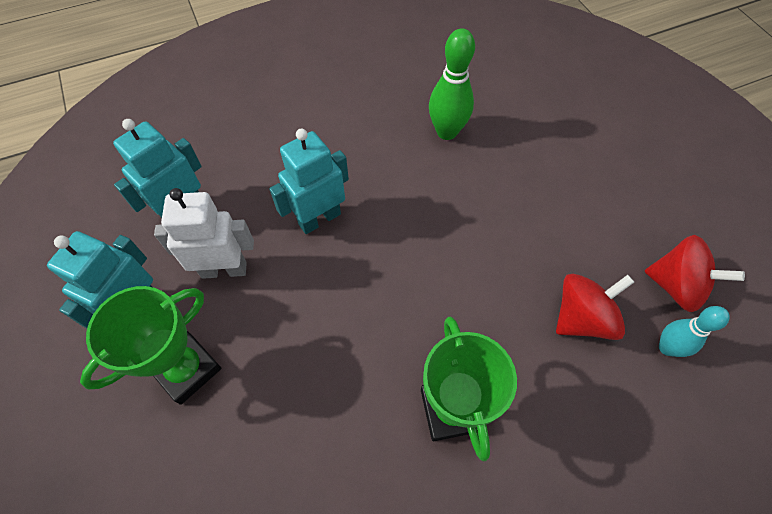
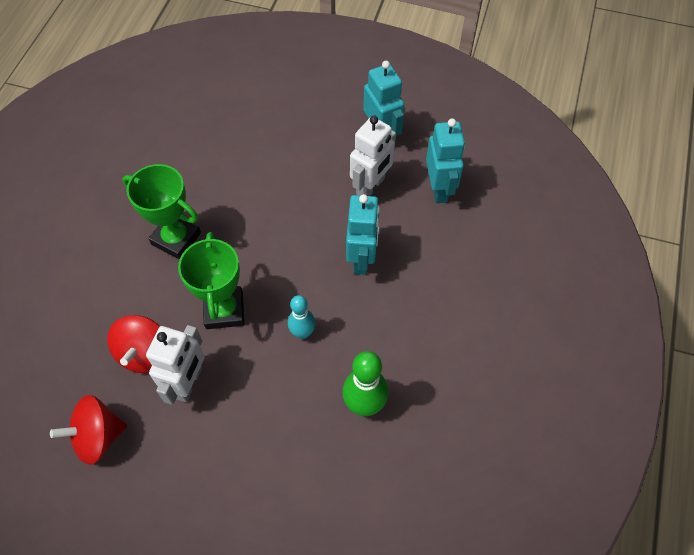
camera: 130 degrees right, 0 degrees up
green trophy [80,286,221,405] -> green trophy moved to [178,232,244,329]
turquoise bowling pin [659,306,730,357] -> turquoise bowling pin moved to [288,295,316,339]
none -> white robot [146,325,205,405]

